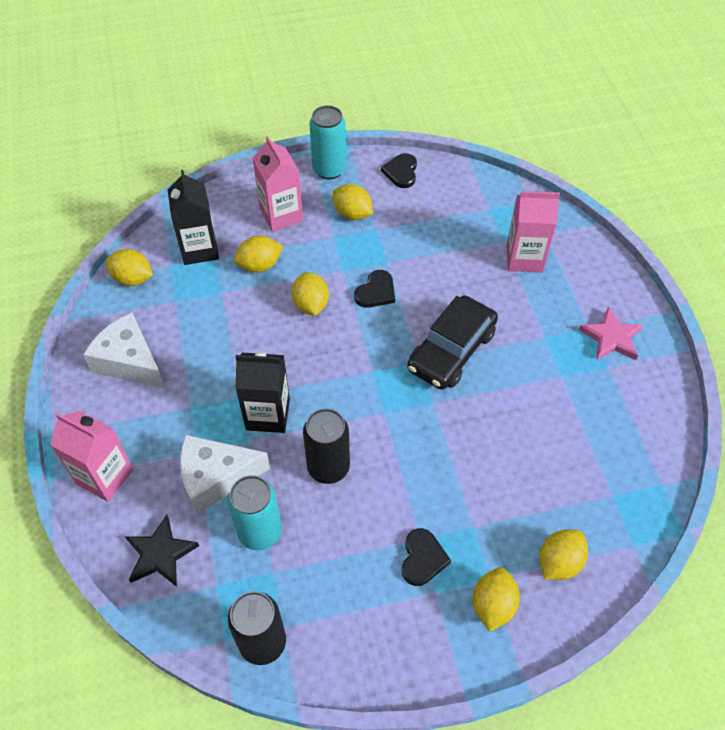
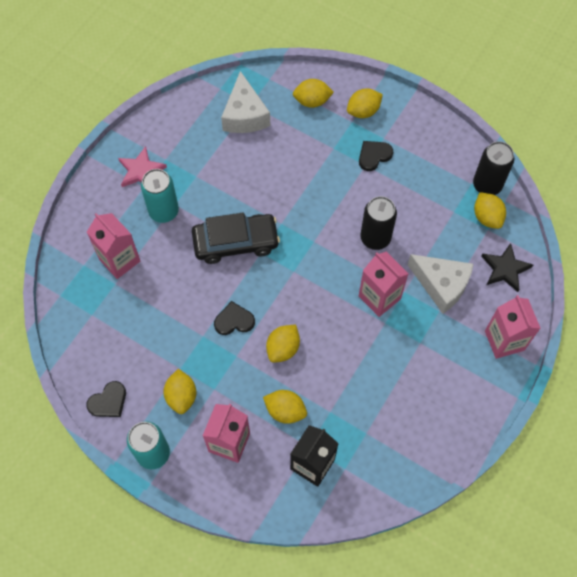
camera: 135 degrees left, 10 degrees up
white cheese [83,313,165,388] -> white cheese moved to [221,71,270,133]
yellow lemon [106,249,153,286] -> yellow lemon moved to [474,192,506,229]
turquoise can [227,475,282,550] -> turquoise can moved to [141,169,179,223]
black carton [236,351,290,433] -> pink carton [359,251,408,317]

